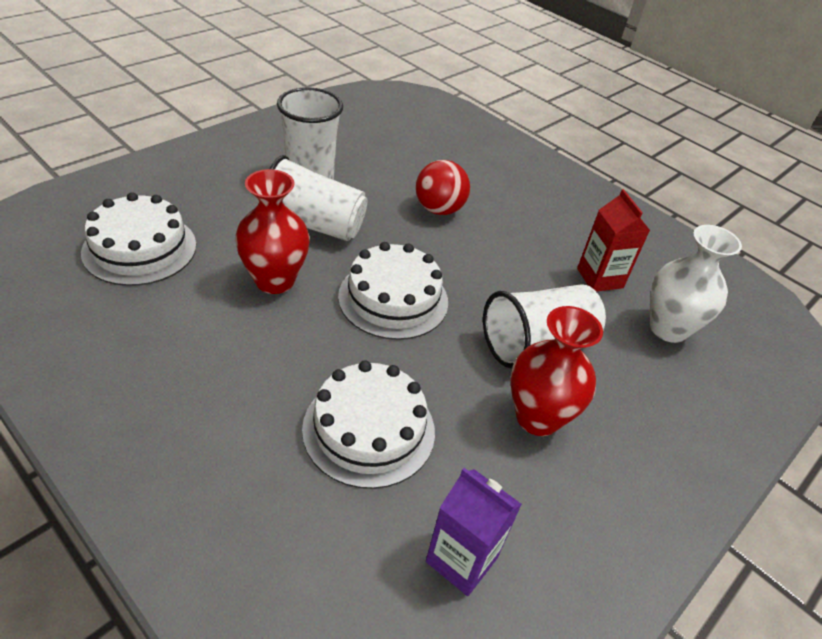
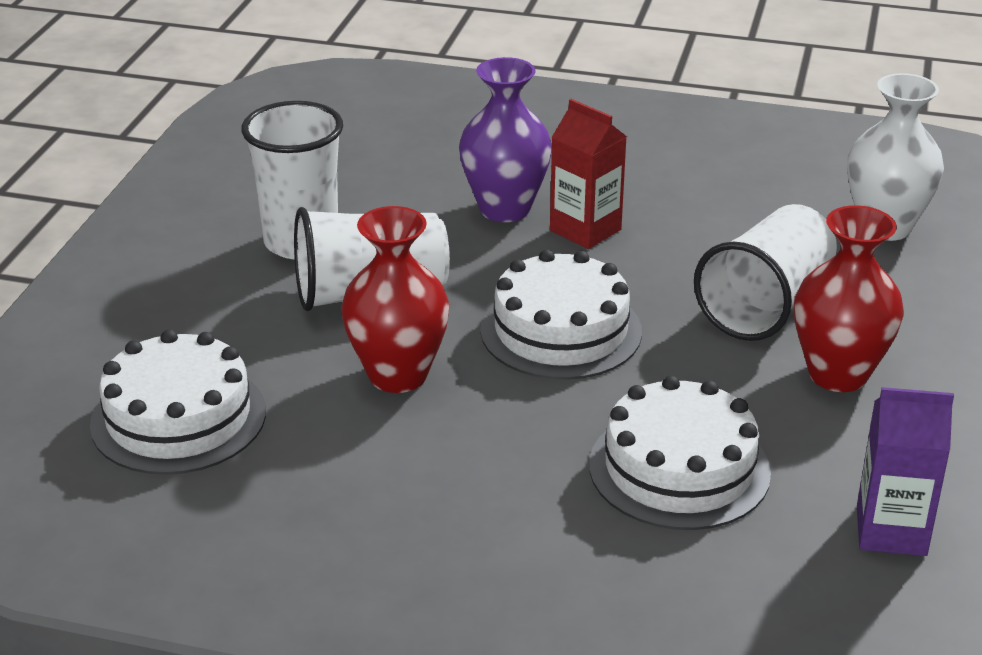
camera: 25 degrees left, 10 degrees down
red ball [416,160,470,215] -> purple vase [459,57,552,222]
red carton [577,189,650,292] -> red carton moved to [550,99,627,249]

